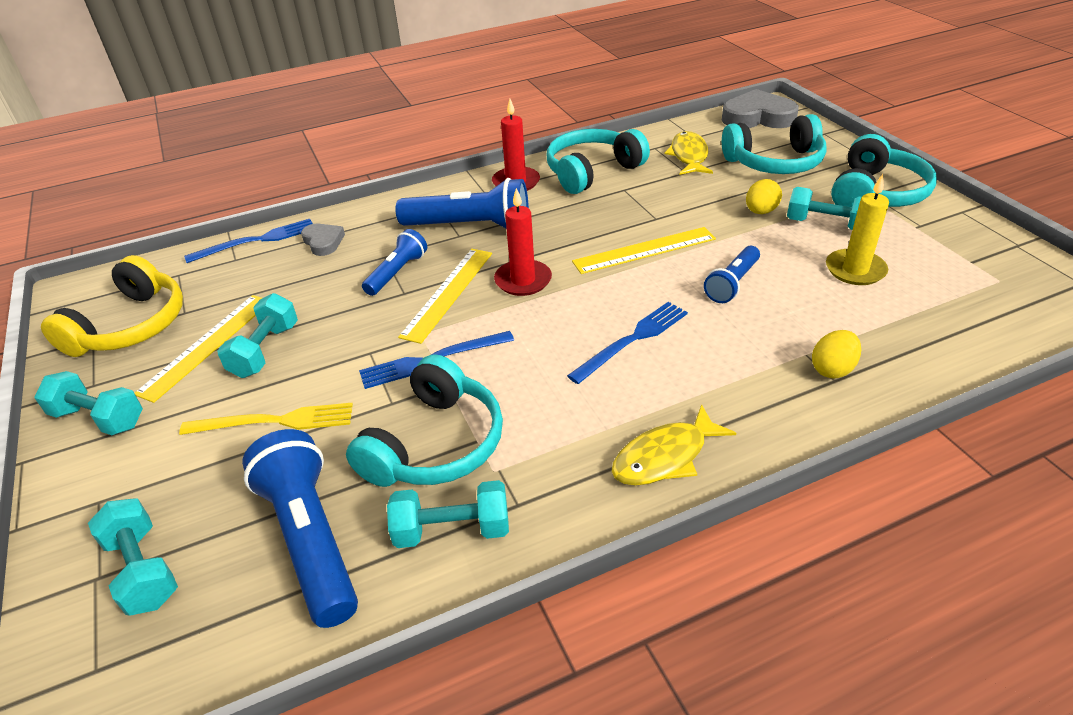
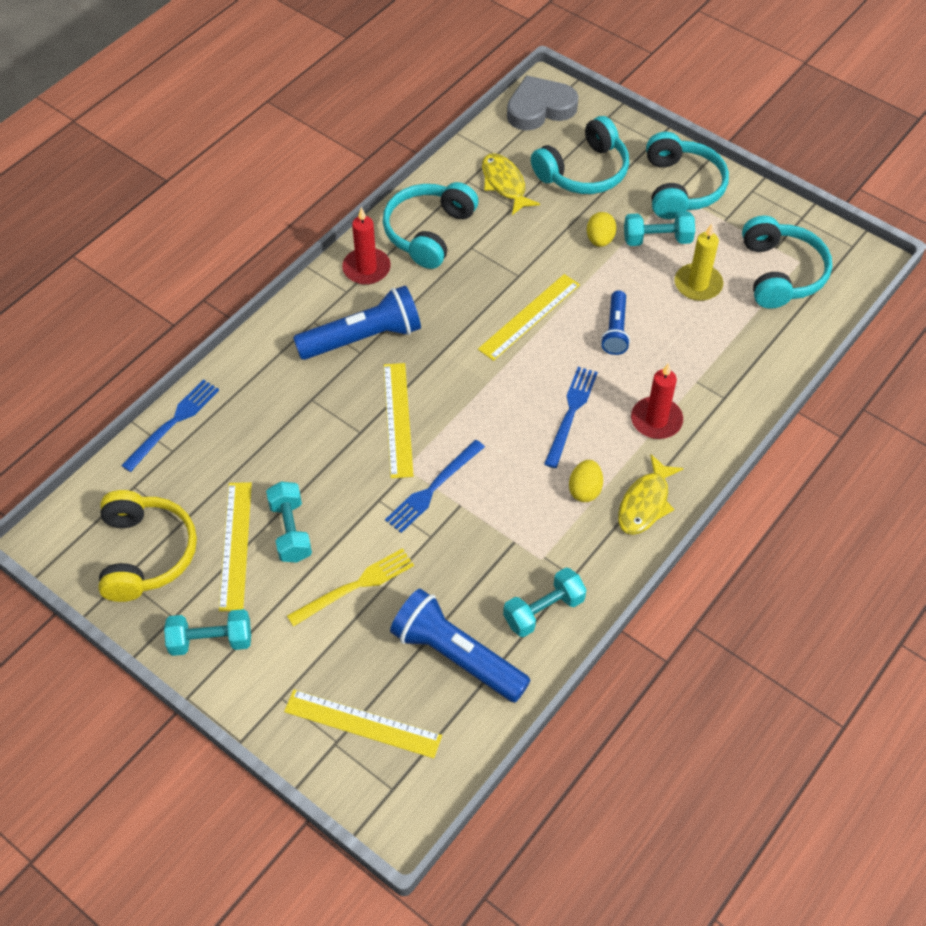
camera: 30 degrees left, 15 degrees up
turquoise dumbbell [88,499,178,616] -> yellow ruler [284,690,442,758]
grey heart [301,224,345,256] -> none
turquoise headphones [346,354,503,487] -> turquoise headphones moved to [742,215,832,309]
blue flashlight [362,229,427,296] -> none
red candle [494,188,552,296] -> red candle moved to [631,363,683,439]
yellow egg [812,330,861,379] -> yellow egg moved to [569,460,603,502]

